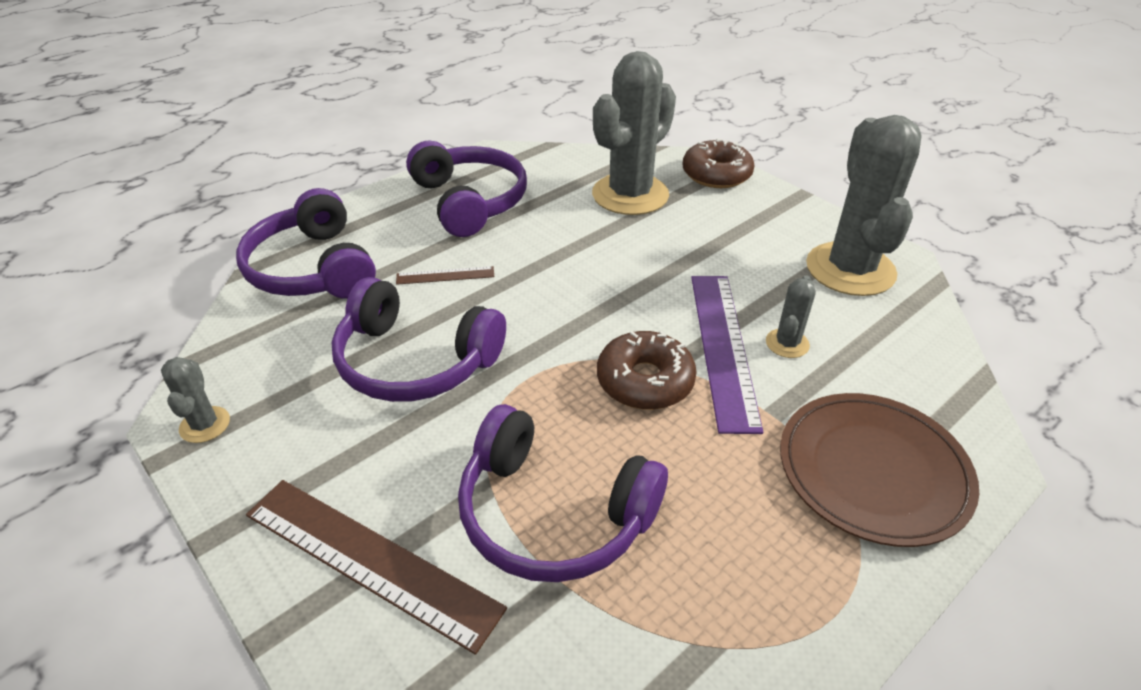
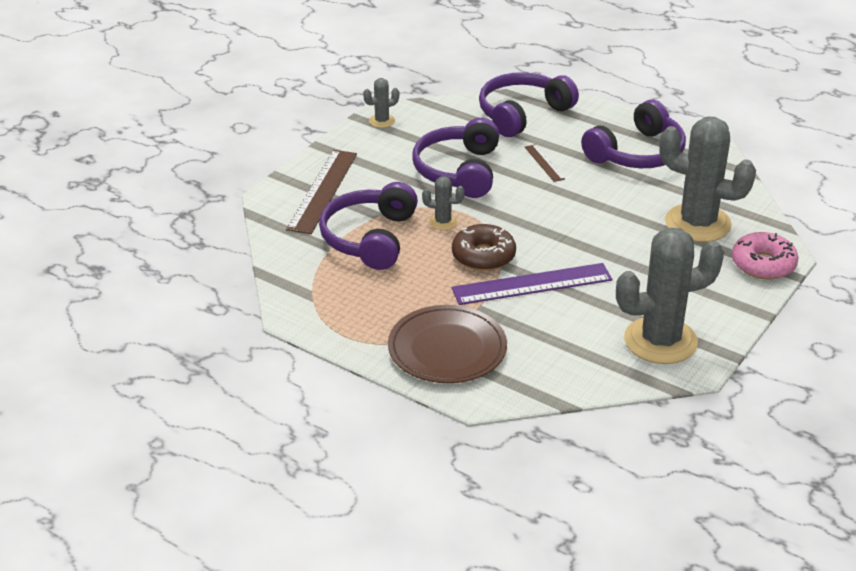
camera: 75 degrees right, 5 degrees down
brown donut [683,138,754,188] -> pink donut [732,232,799,280]
grey cactus [766,275,816,358] -> grey cactus moved to [422,176,465,230]

